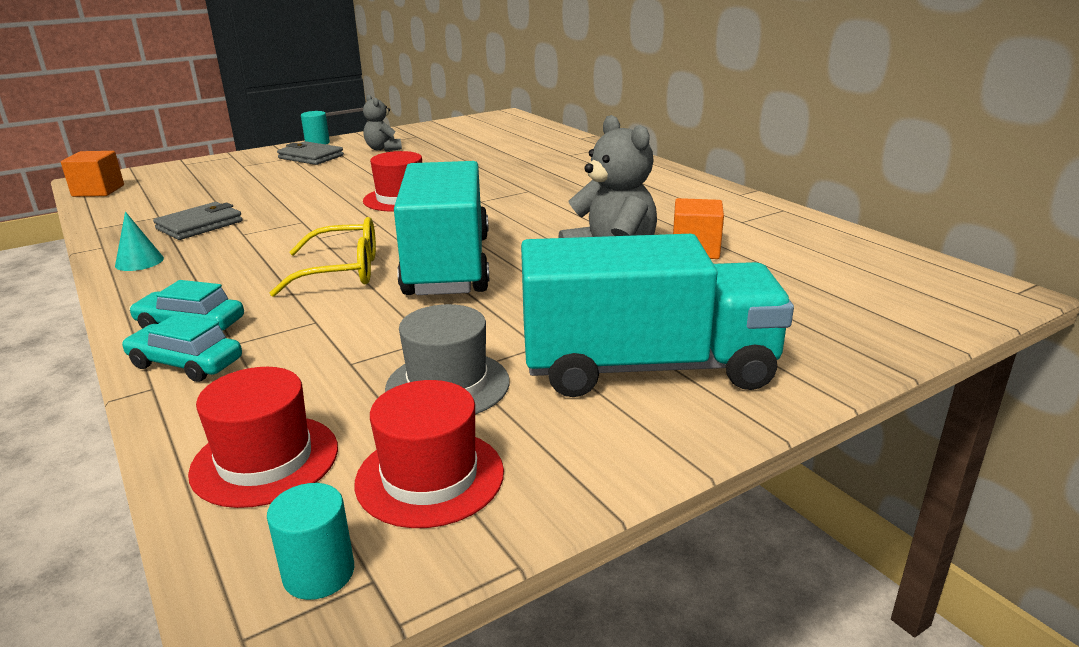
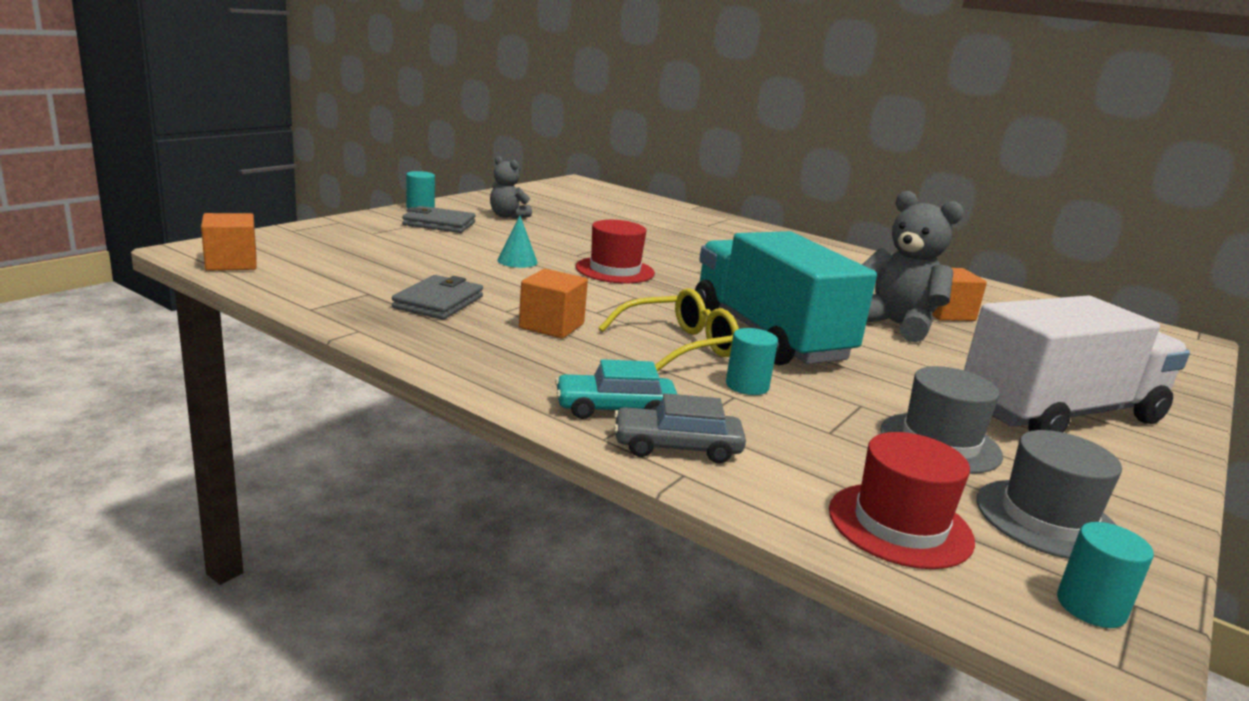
camera: 25 degrees left, 5 degrees down
turquoise cone [115,212,164,271] -> turquoise cone moved to [497,216,537,268]
turquoise car [122,313,242,382] -> grey car [614,393,746,464]
red hat [354,380,504,528] -> grey hat [976,430,1122,559]
turquoise truck [521,234,794,397] -> white truck [964,296,1190,433]
none -> orange cube [519,269,588,339]
none -> turquoise cylinder [726,328,778,395]

